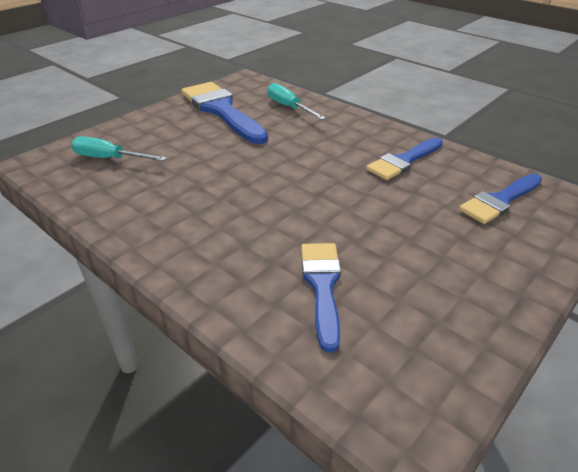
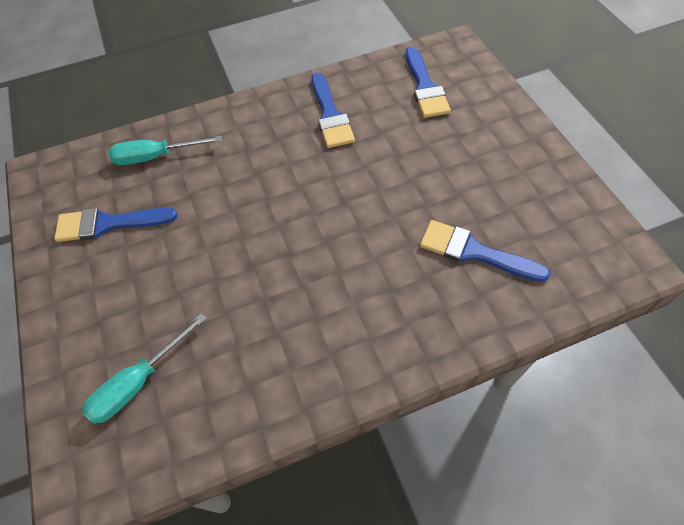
camera: 60 degrees left, 20 degrees up
blue brush [181,82,268,144] -> blue brush [54,208,177,242], size x0.62

